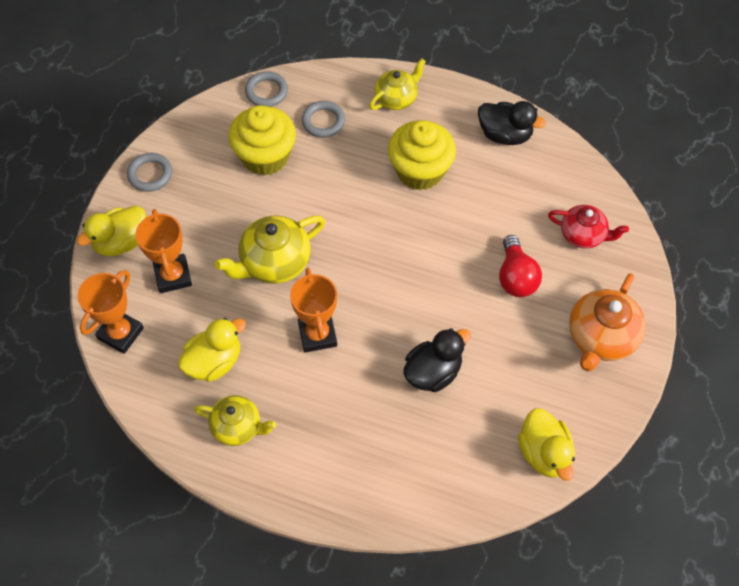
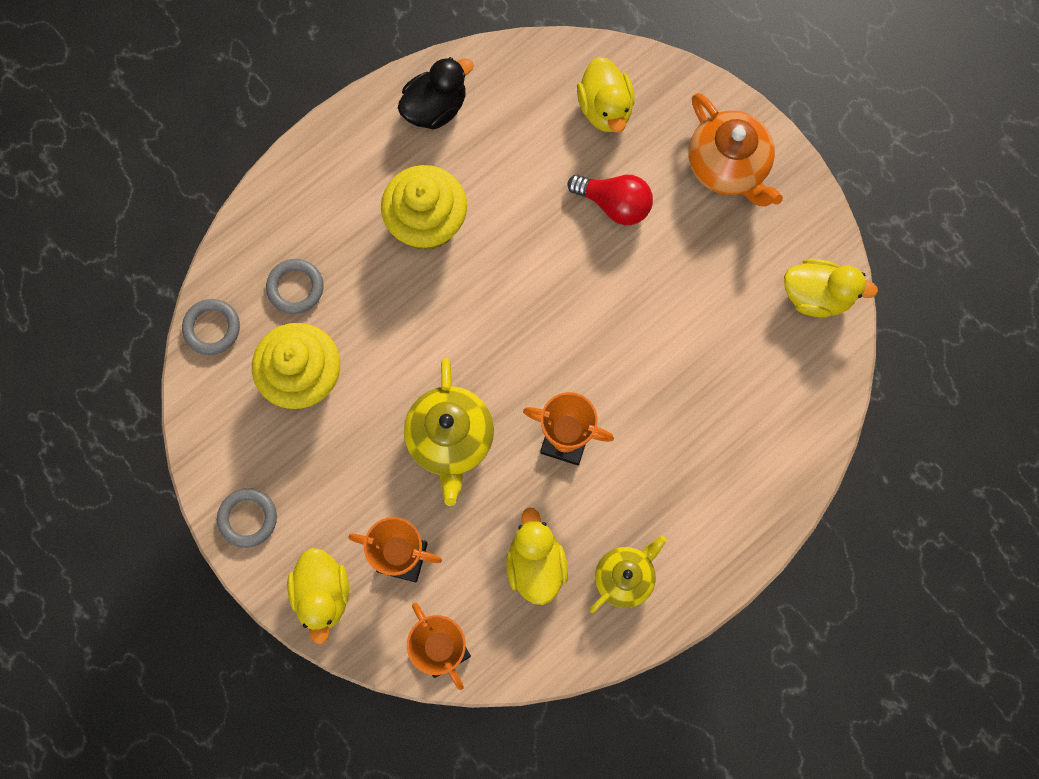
camera: 60 degrees left, 15 degrees up
yellow teapot [369,59,426,110] -> none
black duck [403,328,471,392] -> none
red teapot [548,205,629,249] -> yellow duck [577,57,635,133]

